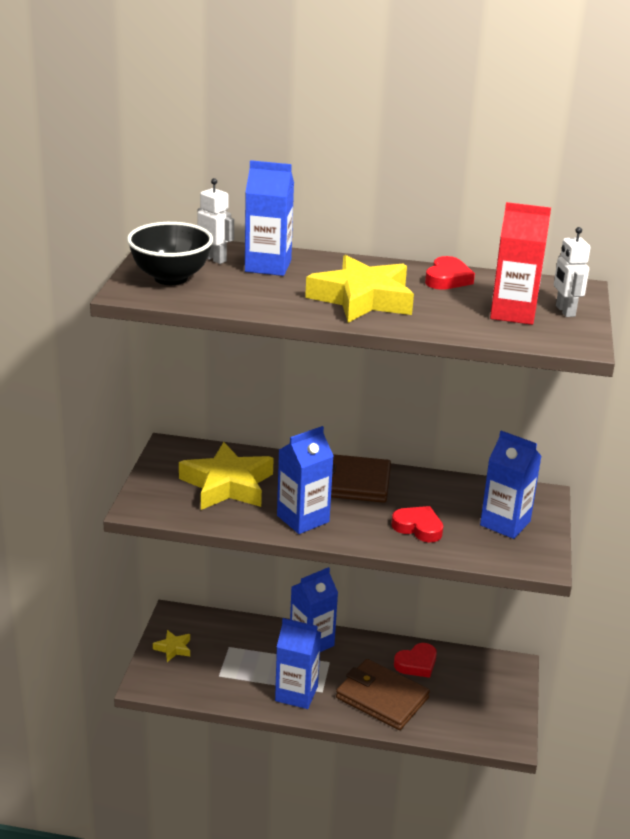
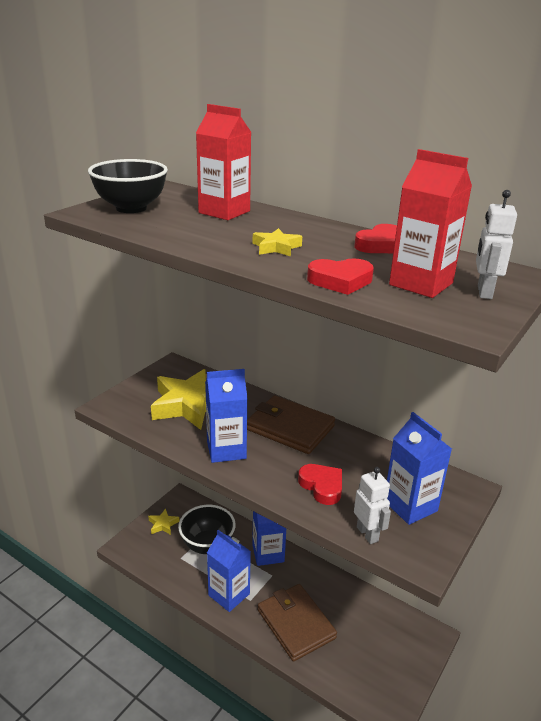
camera: 25 degrees right, 0 degrees up
white robot [198,178,234,264] -> white robot moved to [354,467,391,544]
blue carton [245,160,294,276] -> red carton [196,104,251,220]
yellow star [305,255,414,323] -> yellow star [253,228,302,256], size x0.45
red heart [394,643,437,678] -> red heart moved to [307,258,374,295]
none -> black bowl [178,505,236,554]

